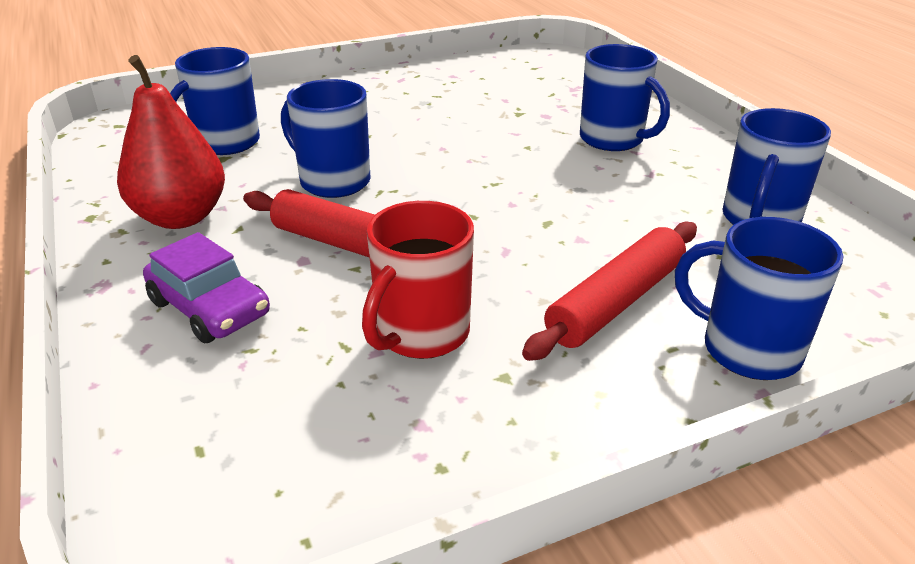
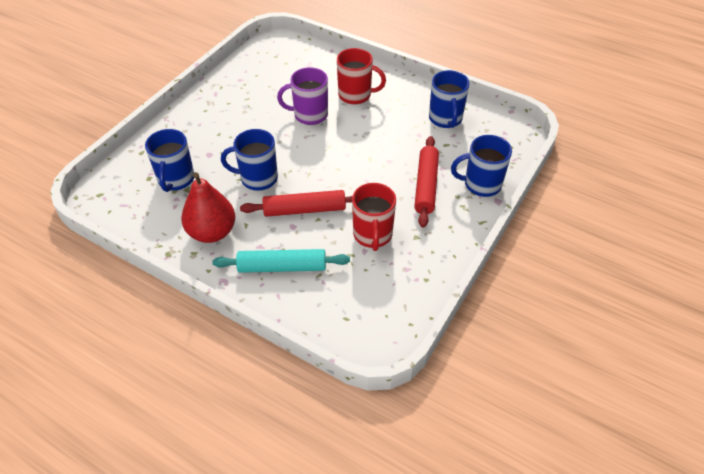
camera: 35 degrees left, 15 degrees up
purple car [143,232,270,343] -> turquoise rolling pin [212,249,350,273]
blue mug [580,44,670,151] -> red mug [337,48,386,104]
none -> purple mug [277,67,328,125]

